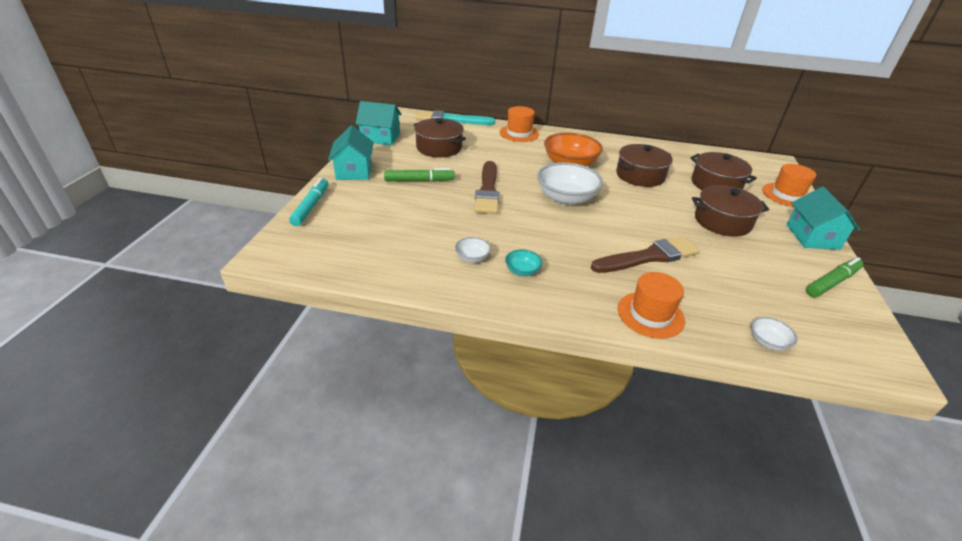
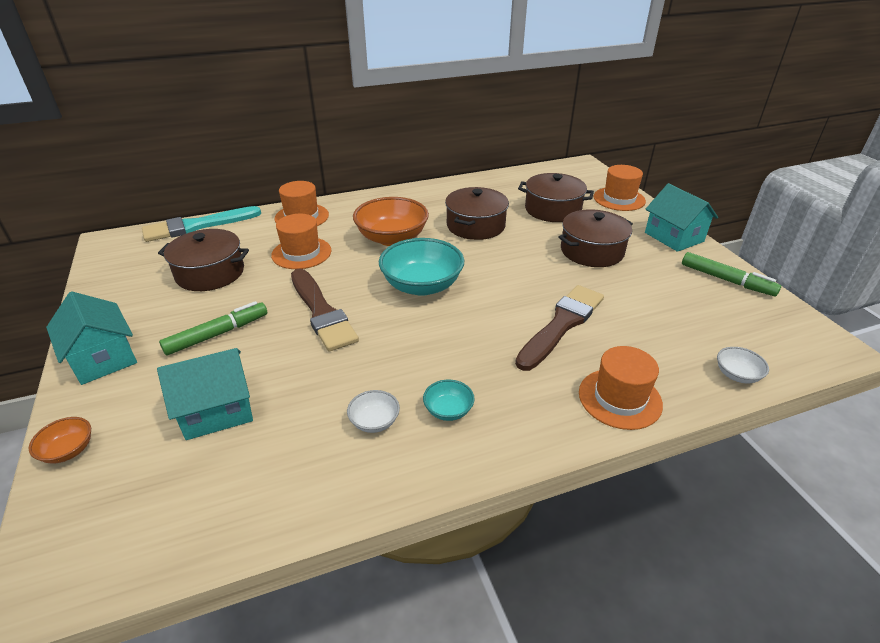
camera: 30 degrees left, 0 degrees up
turquoise marker [289,178,329,226] -> orange bowl [29,417,91,463]
turquoise house [356,101,402,145] -> turquoise house moved to [157,348,253,440]
white bowl [537,162,603,205] -> turquoise bowl [379,238,464,296]
green marker [806,257,863,297] -> green marker turned 105 degrees clockwise [682,252,781,296]
none -> orange hat [271,214,331,269]

